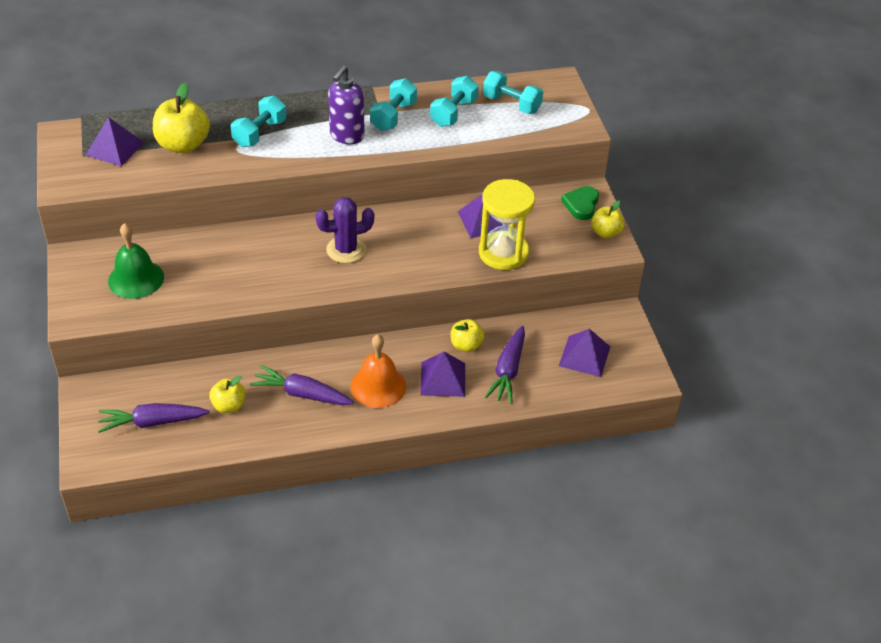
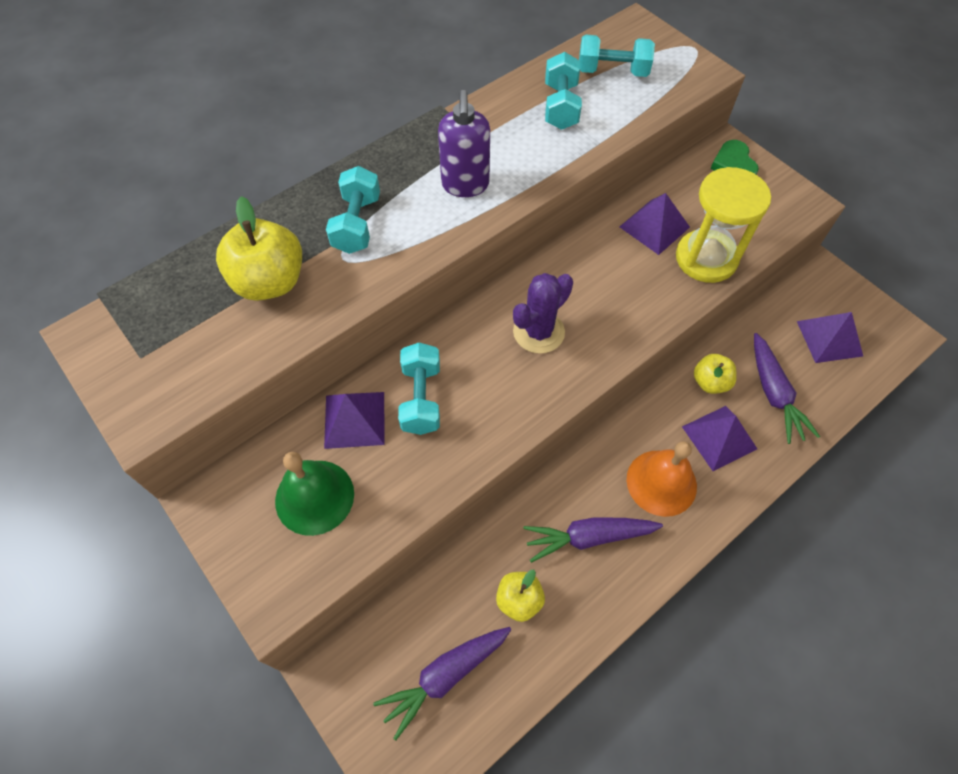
camera: 25 degrees left, 15 degrees up
purple pyramid [86,117,144,167] -> purple pyramid moved to [324,392,385,449]
turquoise dumbbell [370,78,417,131] -> turquoise dumbbell moved to [398,343,440,435]
yellow apple [591,200,624,238] -> none

